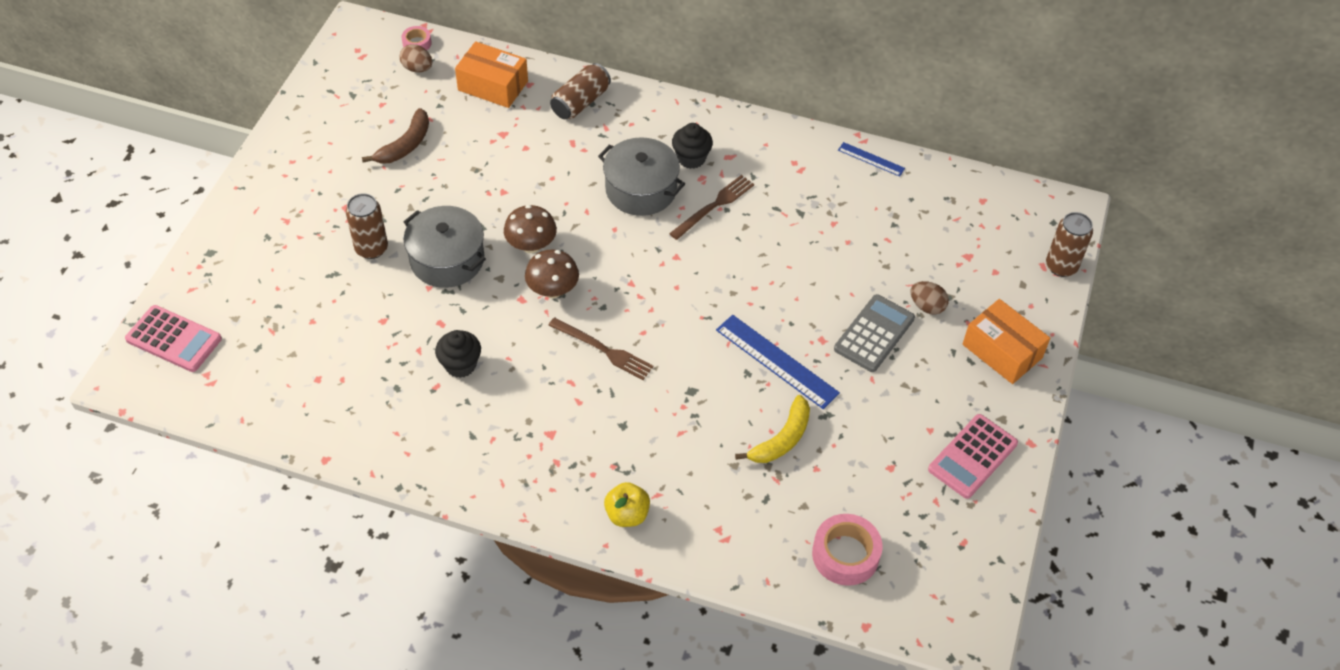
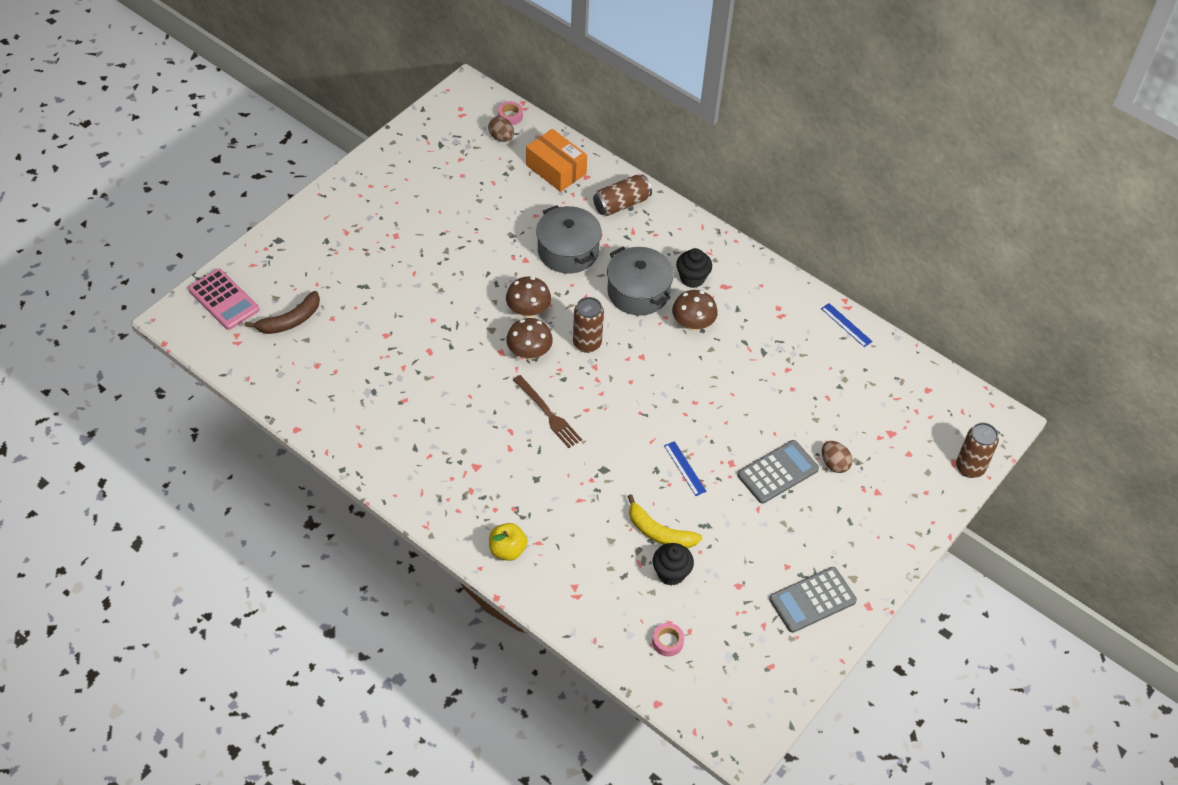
camera: 20 degrees right, 0 degrees up
brown can [346,193,388,259] -> brown can moved to [573,297,604,353]
brown banana [362,108,429,164] -> brown banana moved to [245,291,320,334]
grey pot [403,206,486,288] -> grey pot moved to [536,205,602,273]
black cupcake [435,330,481,378] -> black cupcake moved to [653,543,694,586]
brown fork [669,175,754,240] -> brown mushroom [672,290,718,331]
blue ruler [716,315,840,409] -> blue ruler [664,441,707,496], size x0.54
yellow banana [735,395,810,463] -> yellow banana turned 60 degrees clockwise [627,494,702,548]
pink tape [812,514,883,586] -> pink tape [652,623,684,657], size x0.54
pink calculator [928,414,1018,499] -> grey calculator [769,567,857,633]
orange box [963,299,1050,384] -> none

